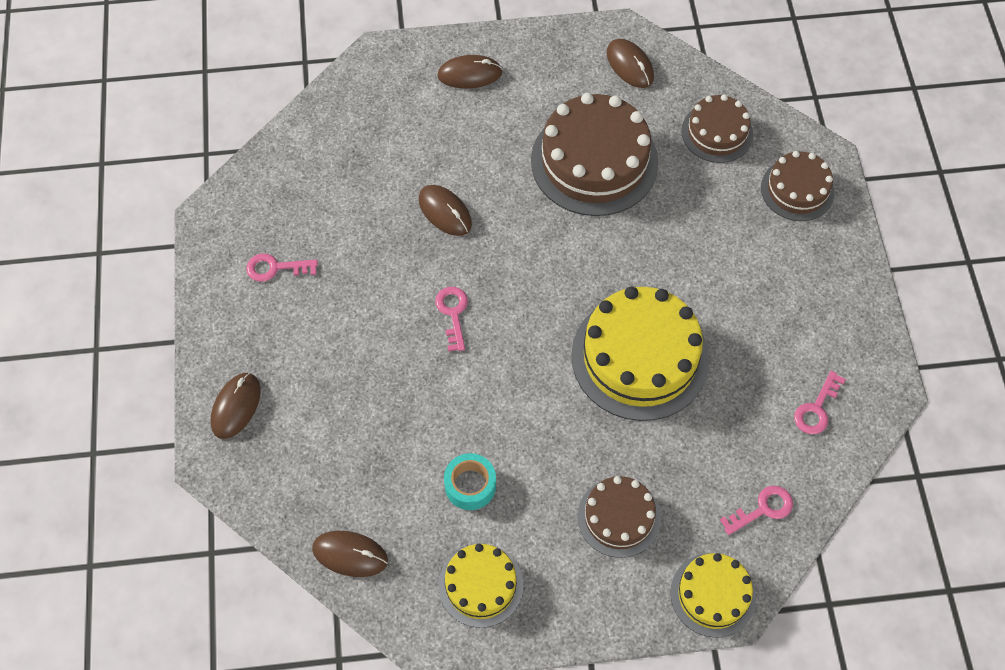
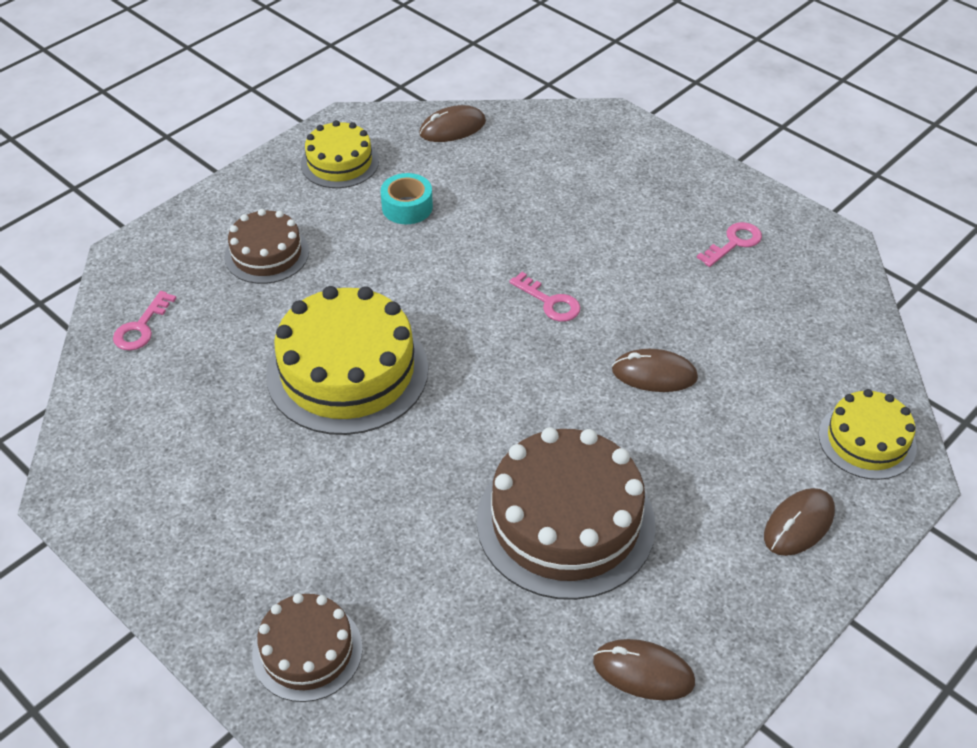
camera: 140 degrees right, 15 degrees down
brown mouse [211,373,261,439] -> none
yellow cake [670,553,756,638] -> yellow cake moved to [818,389,917,480]
brown cake [681,94,753,163] -> none
pink key [794,371,846,434] -> none

